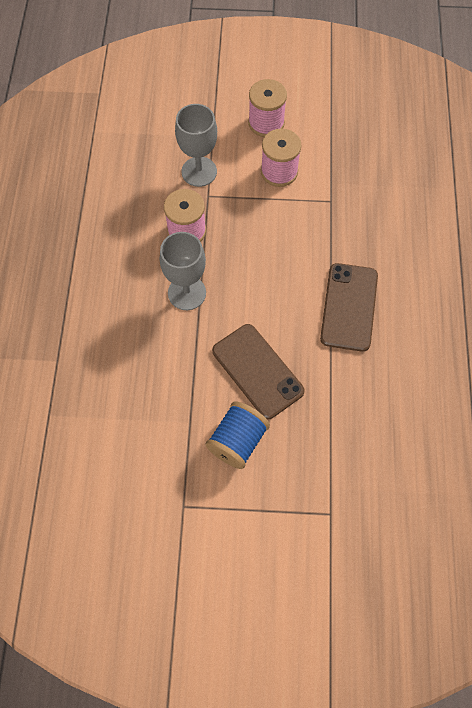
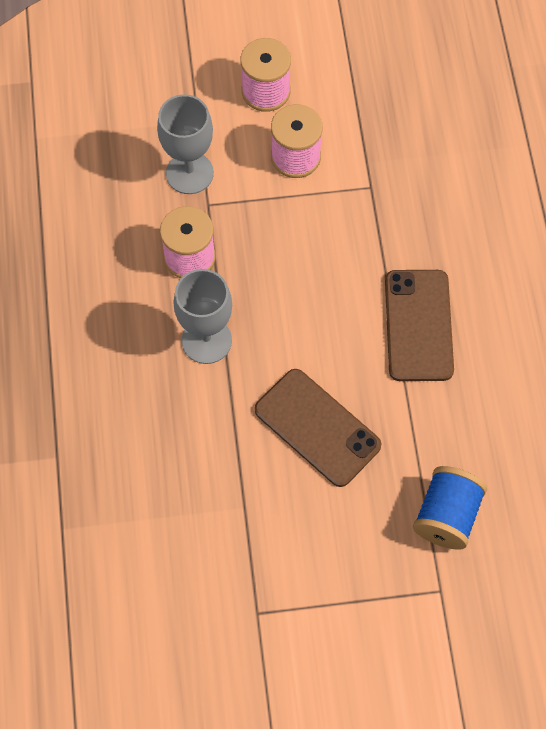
camera: 10 degrees left, 0 degrees up
blue spool [205,401,270,469] -> blue spool moved to [413,466,487,550]

